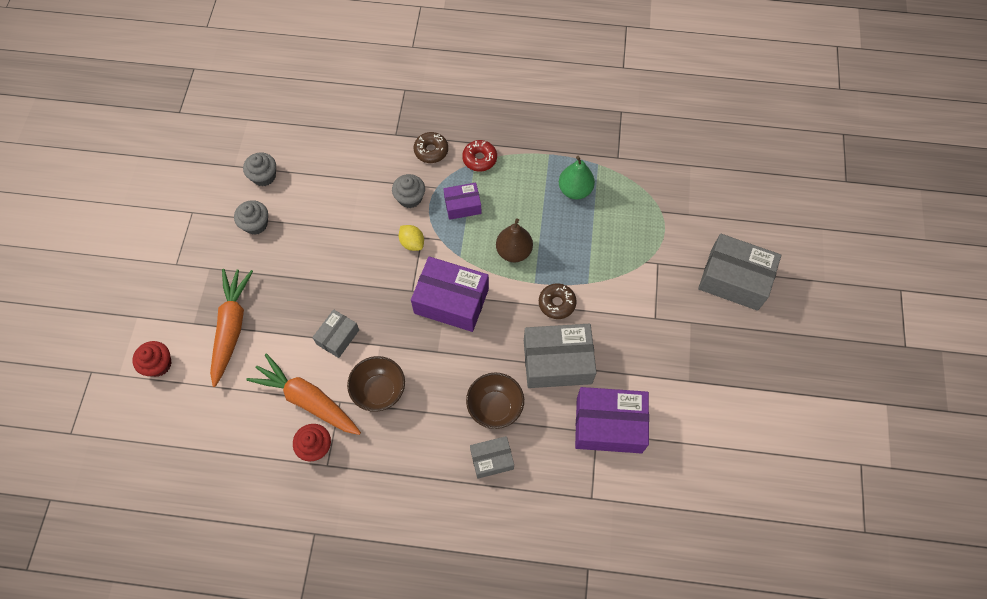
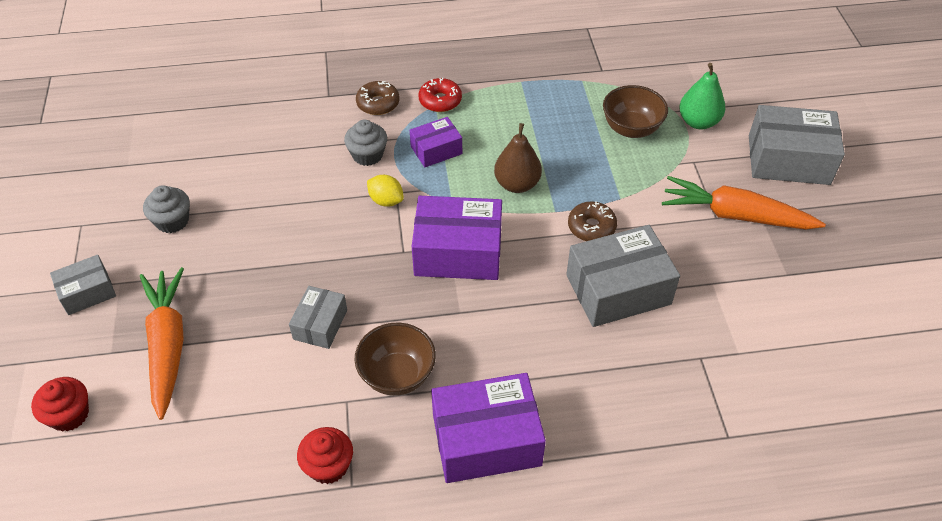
camera: 15 degrees left, 15 degrees down
grey cupcake [243,153,276,186] -> none
orange carrot [246,354,361,435] -> orange carrot moved to [662,176,826,230]
brown bowl [466,373,524,429] -> brown bowl moved to [603,85,668,138]
grey box [470,436,514,479] -> grey box moved to [50,255,116,315]
green pear [559,156,595,199] -> green pear moved to [679,63,725,129]
purple box [575,387,649,453] -> purple box moved to [431,373,546,483]

